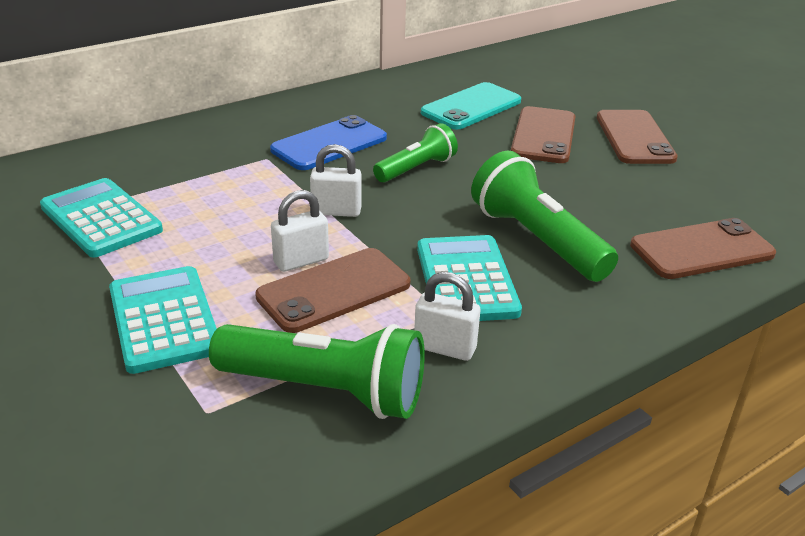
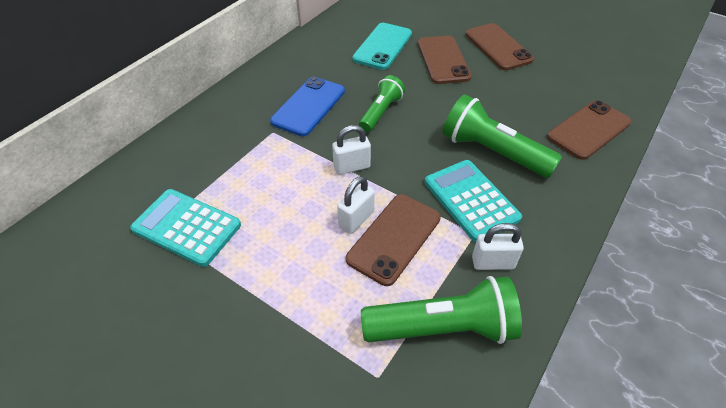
camera: 20 degrees left, 15 degrees up
turquoise calculator [109,266,217,374] -> none

